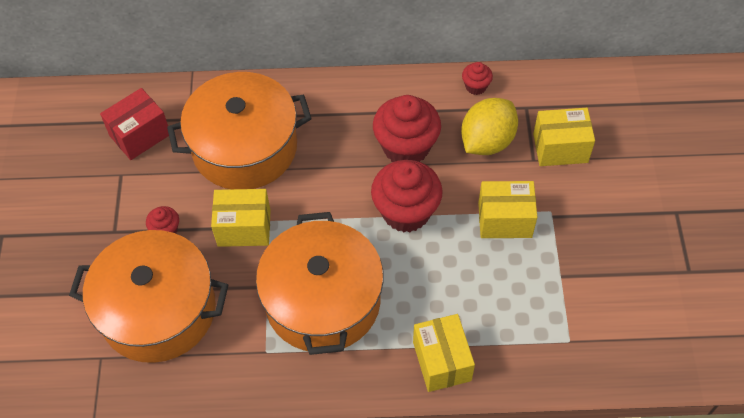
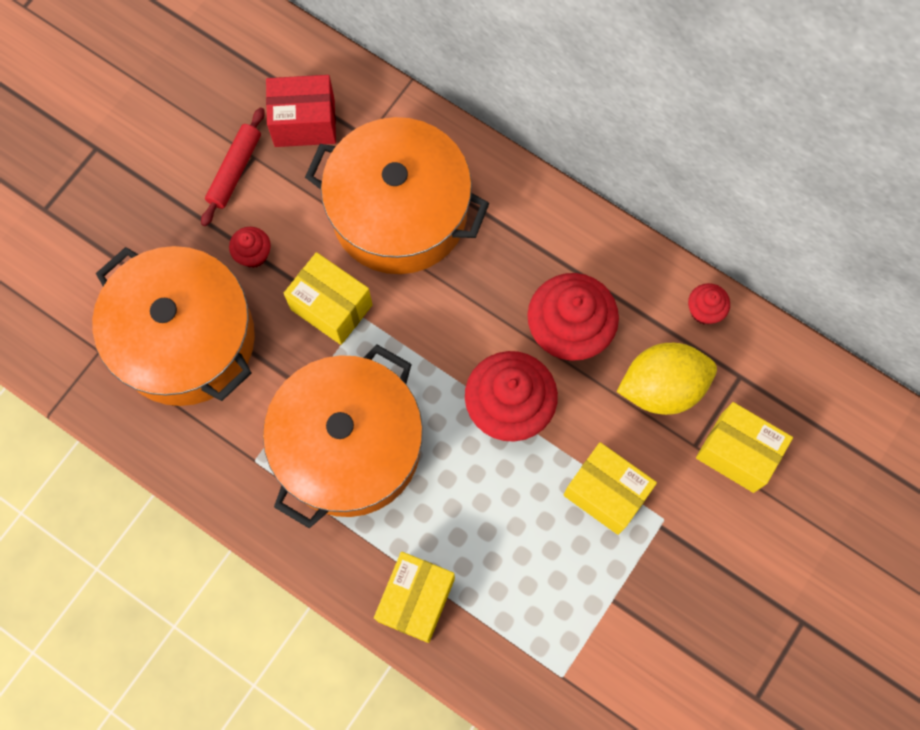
camera: 35 degrees right, 15 degrees up
none -> red rolling pin [201,107,265,226]

